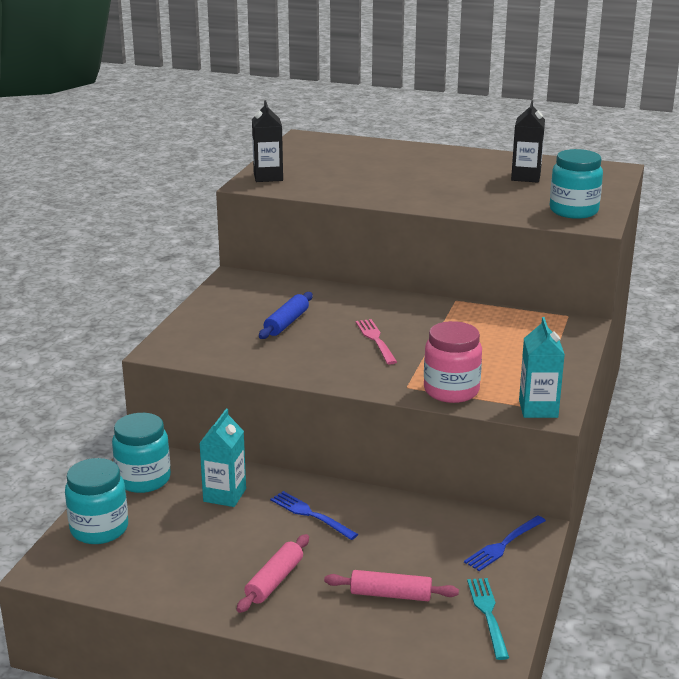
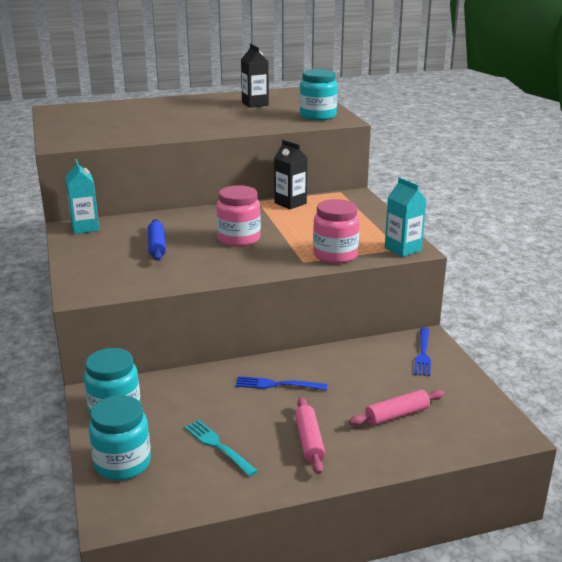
camera: 35 degrees left, 0 degrees up
turquoise carton [199,409,246,507] -> turquoise carton moved to [65,159,99,234]
black carton [252,100,283,182] -> black carton moved to [274,140,307,209]
pink fork [356,319,397,365] -> pink jar [216,185,261,247]
turquoise fork [467,578,509,660] -> turquoise fork moved to [185,420,257,476]

